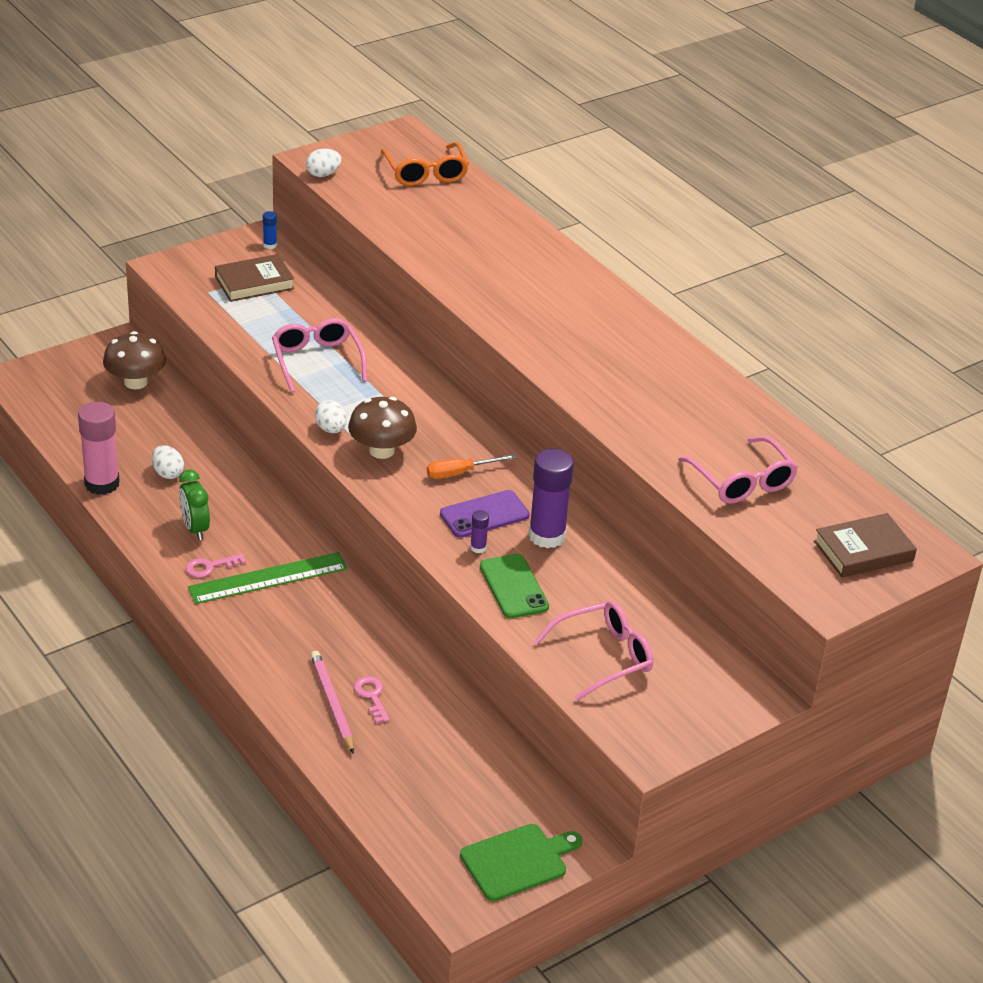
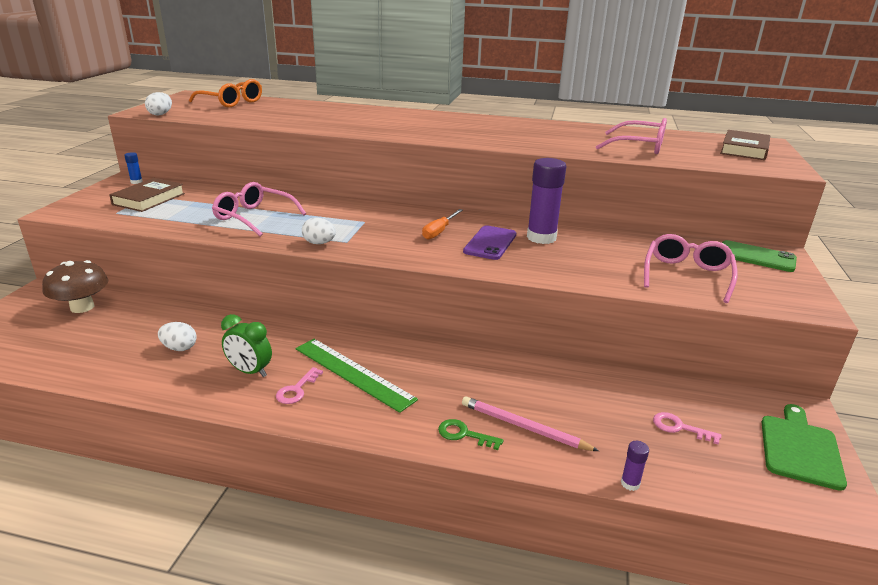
camera: 40 degrees left, 10 degrees down
pink glue stick [78,402,120,495] -> none
green ruler [188,552,348,604] -> green ruler turned 75 degrees counterclockwise [296,339,418,413]
brown mushroom [348,397,417,459] -> none
pink key [354,676,390,723] -> pink key moved to [653,412,721,444]
purple glue stick [470,510,489,553] -> purple glue stick moved to [621,441,649,491]
green phone [480,554,549,618] -> green phone moved to [722,240,797,272]
none -> green key [438,419,503,450]

